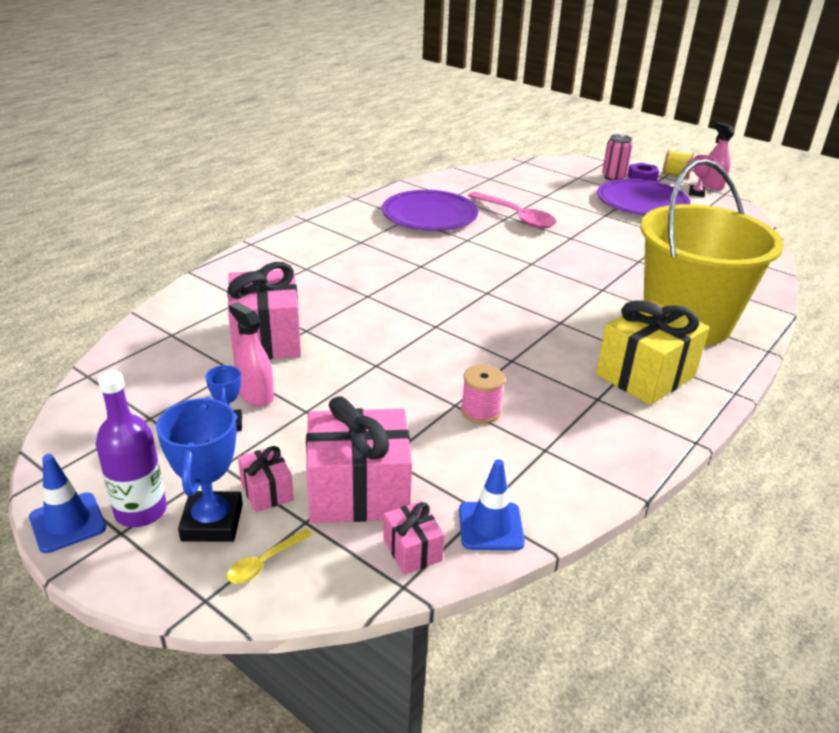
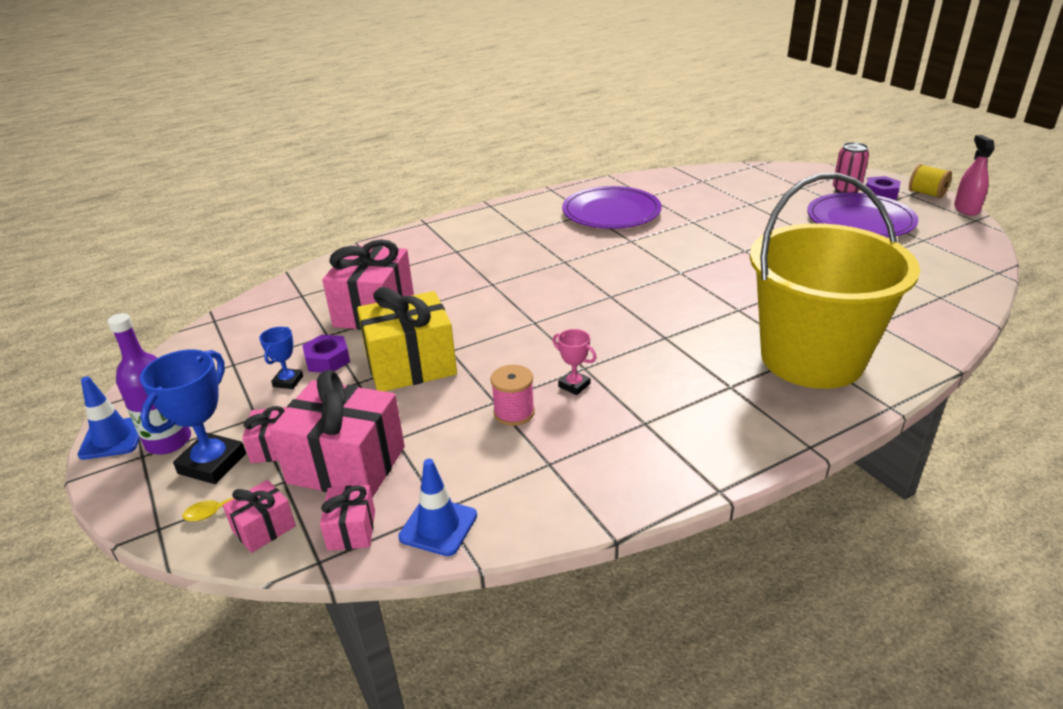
camera: 25 degrees right, 0 degrees up
pink spray bottle [229,302,274,406] -> purple nut [302,335,350,373]
pink spoon [468,192,557,229] -> none
yellow gift [596,300,710,405] -> yellow gift moved to [357,287,457,391]
pink trophy [686,155,721,197] -> pink trophy moved to [553,329,596,395]
none -> pink gift [223,480,296,553]

